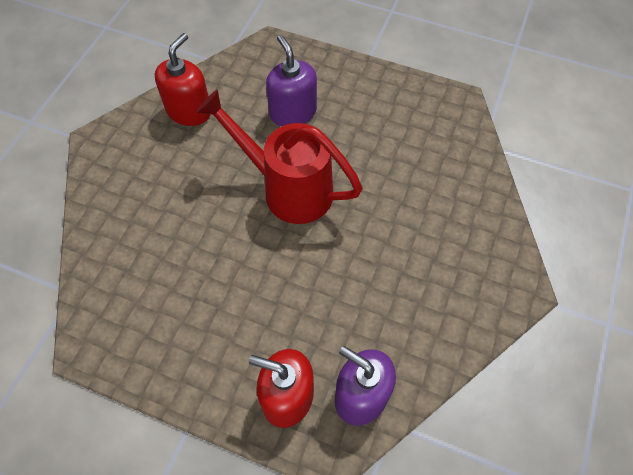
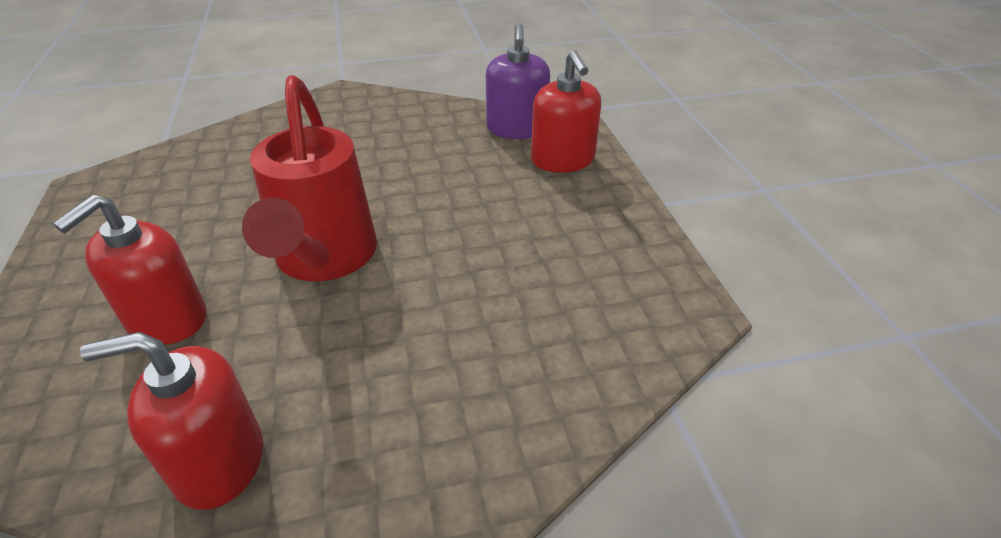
camera: 125 degrees left, 20 degrees down
purple soap dispenser [266,35,317,126] -> red soap dispenser [53,195,206,345]

